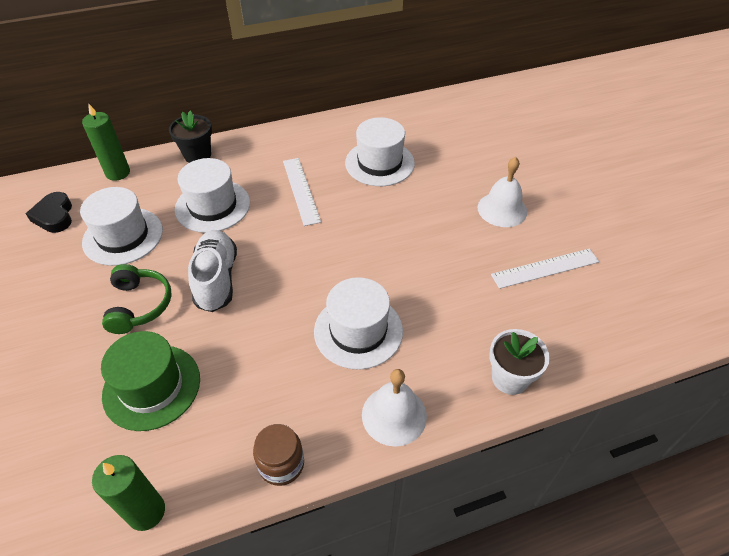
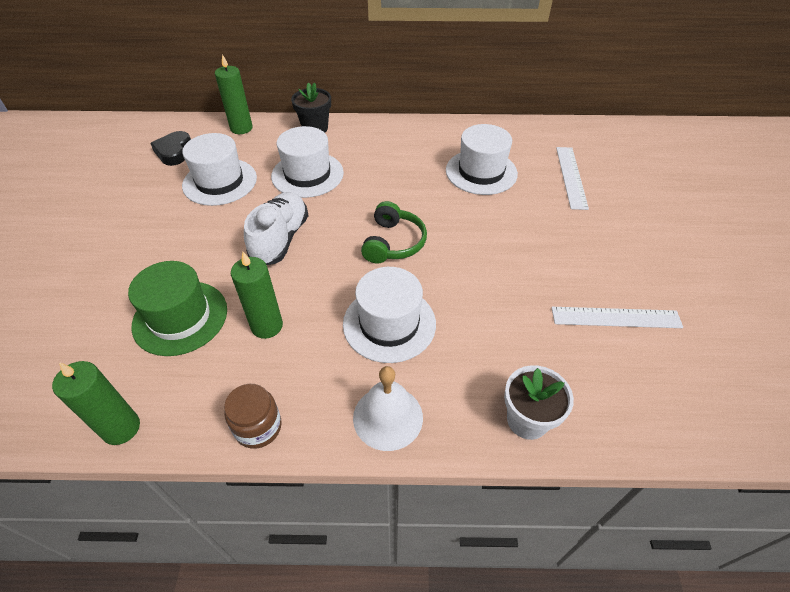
camera: 20 degrees right, 0 degrees up
green headphones [102,264,172,334] -> green headphones moved to [361,201,427,264]
white ruler [283,158,321,226] -> white ruler moved to [556,147,589,210]
white bell [478,157,527,227] -> none
none -> green candle [231,252,283,339]

